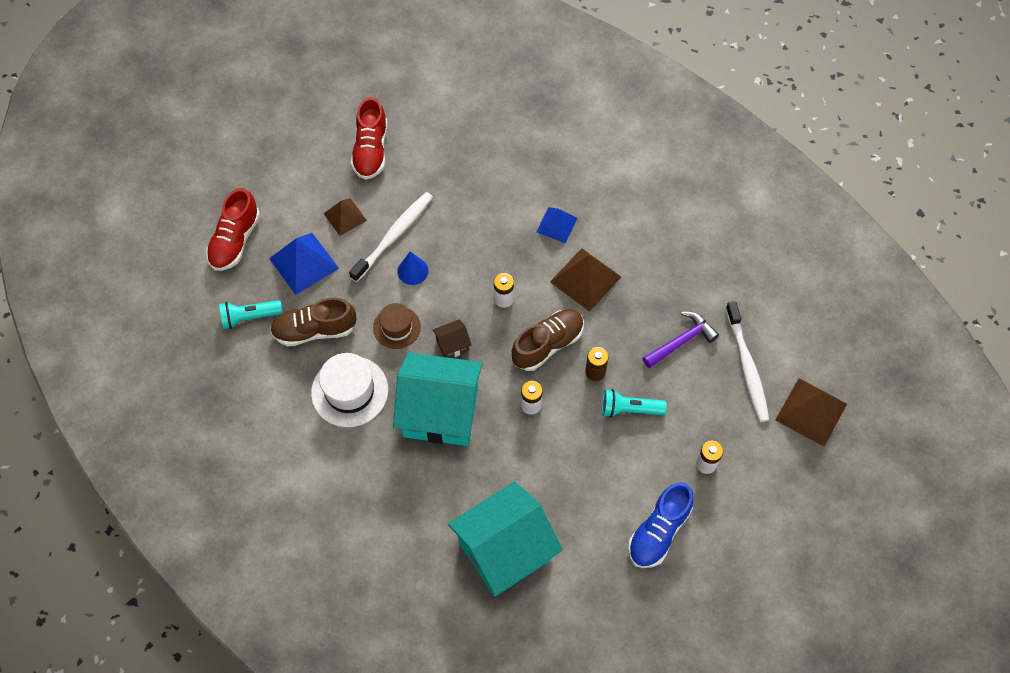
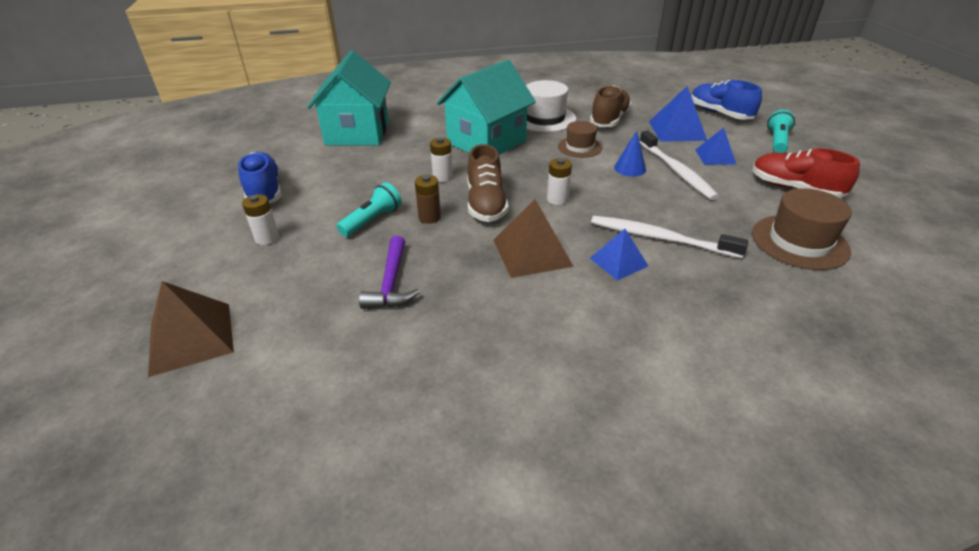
camera: 125 degrees right, 25 degrees down
red shoe [206,188,260,271] -> blue shoe [691,80,762,120]
turquoise flashlight [219,300,283,329] -> turquoise flashlight moved to [767,110,795,153]
brown pyramid [323,198,367,236] -> blue pyramid [695,128,737,165]
brown house [433,319,472,358] -> none
white toothbrush [725,301,769,422] -> white toothbrush moved to [591,216,748,258]
none -> brown hat [752,188,852,270]

